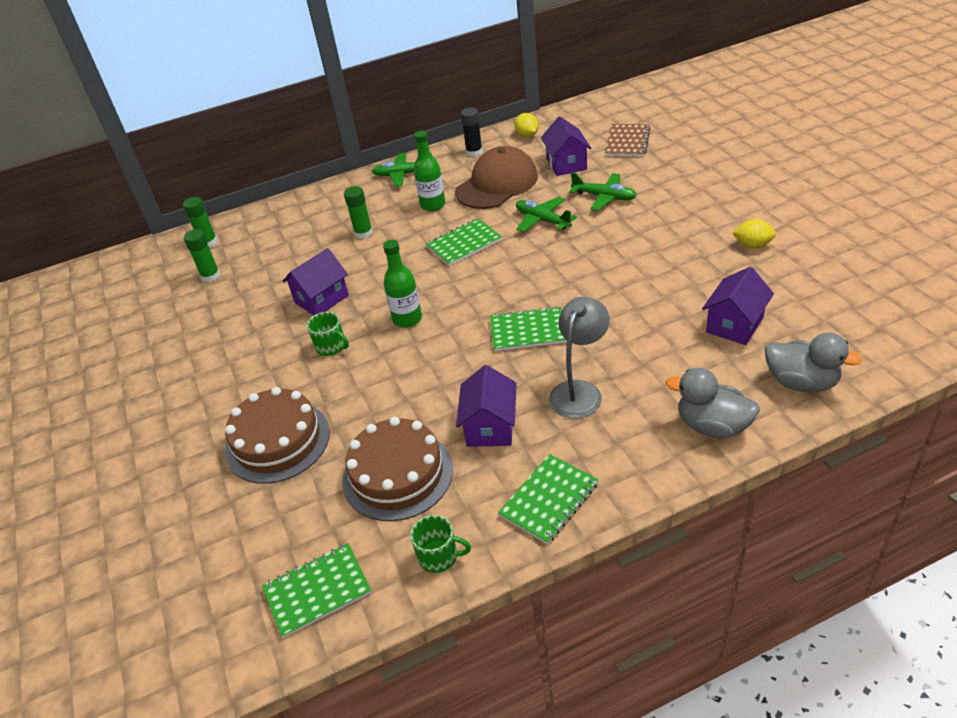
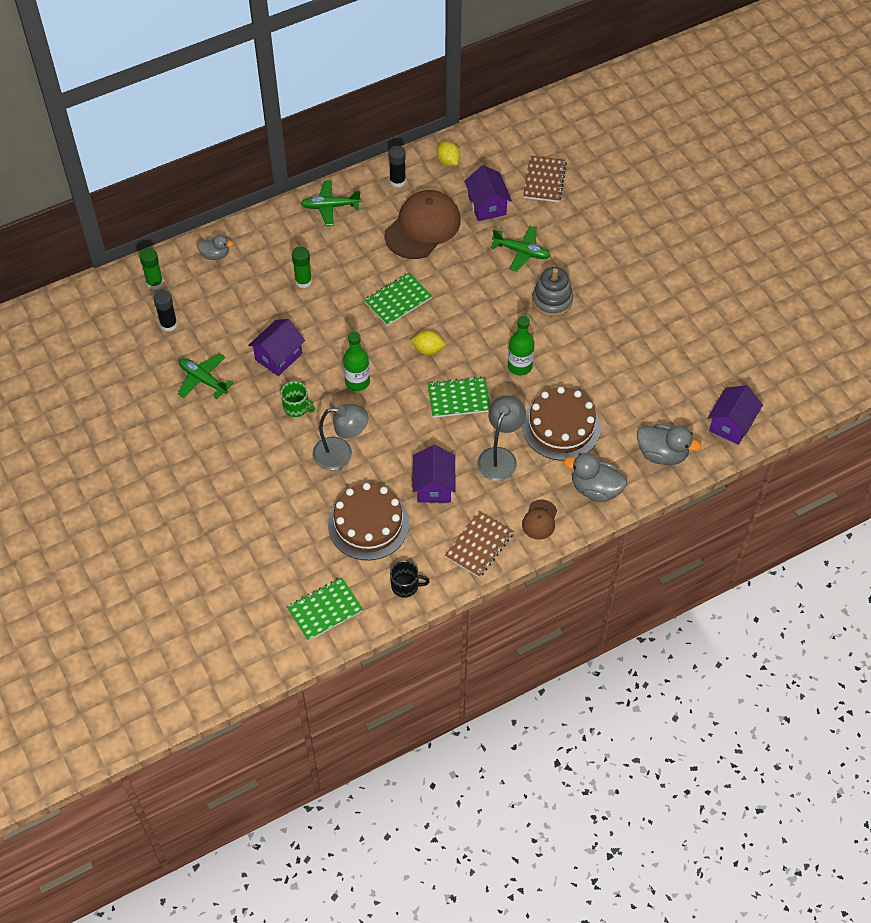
camera: 10 degrees left, 15 degrees up
green glue stick [184,229,220,282] -> black glue stick [153,290,177,332]
brown cake [225,387,330,484] -> brown cake moved to [522,387,601,460]
green mug [410,515,471,573] -> black mug [390,560,430,598]
green bottle [414,131,445,211] -> green bottle moved to [508,316,534,375]
green notebook [498,454,599,544] -> brown notebook [445,511,514,578]
green plane [516,196,577,232] -> green plane moved to [178,353,234,399]
purple house [702,267,774,345] -> purple house moved to [708,385,763,445]
yellow lemon [732,219,776,248] -> yellow lemon moved to [410,331,445,355]
none -> grey duck [197,235,233,260]
none -> grey lamp [313,404,368,470]
none -> brown cap [522,499,557,540]
none -> grey stacking toy [532,267,573,317]

